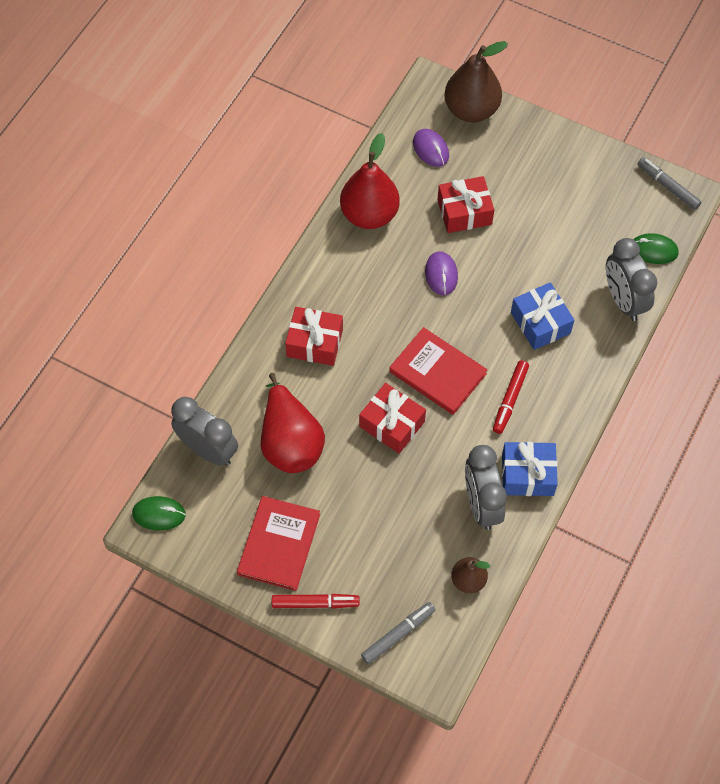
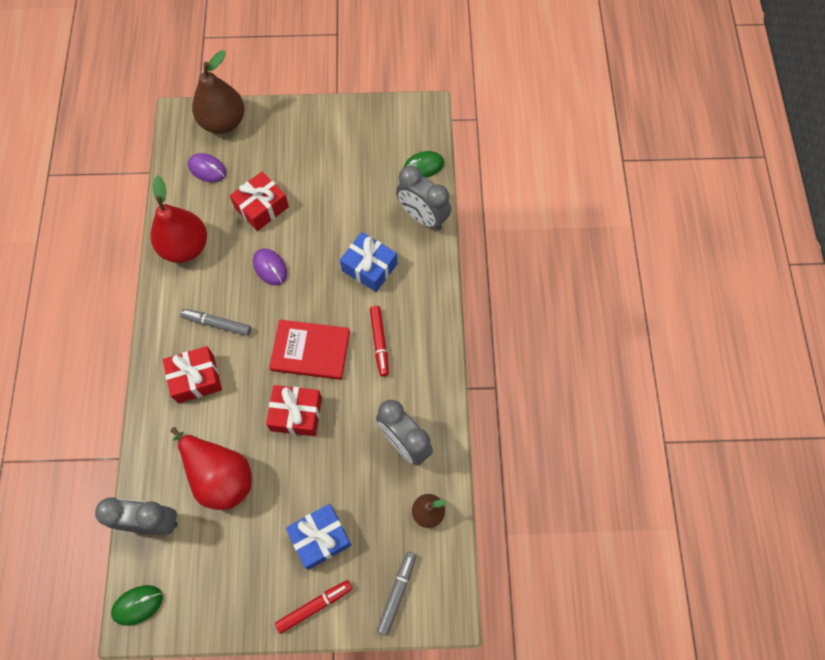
camera: 30 degrees left, 5 degrees up
red book [237,496,320,591] -> none
blue gift [502,442,558,496] -> blue gift moved to [286,504,351,570]
grey marker [638,157,702,210] -> grey marker moved to [180,309,251,336]

